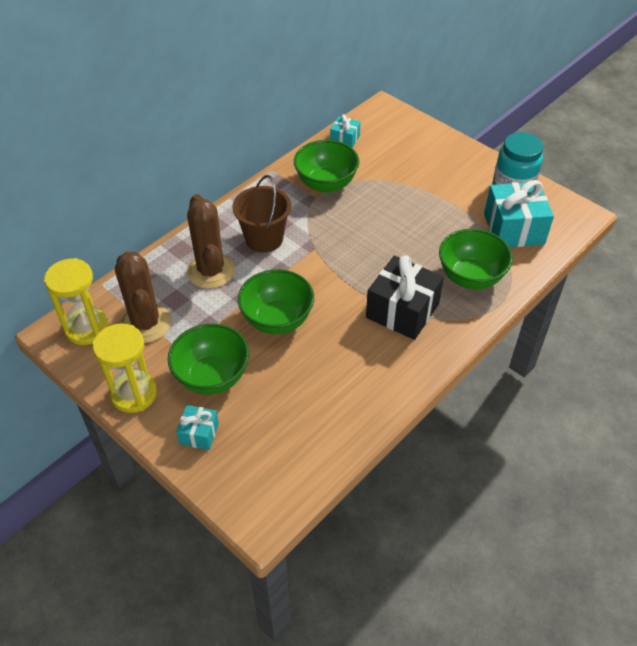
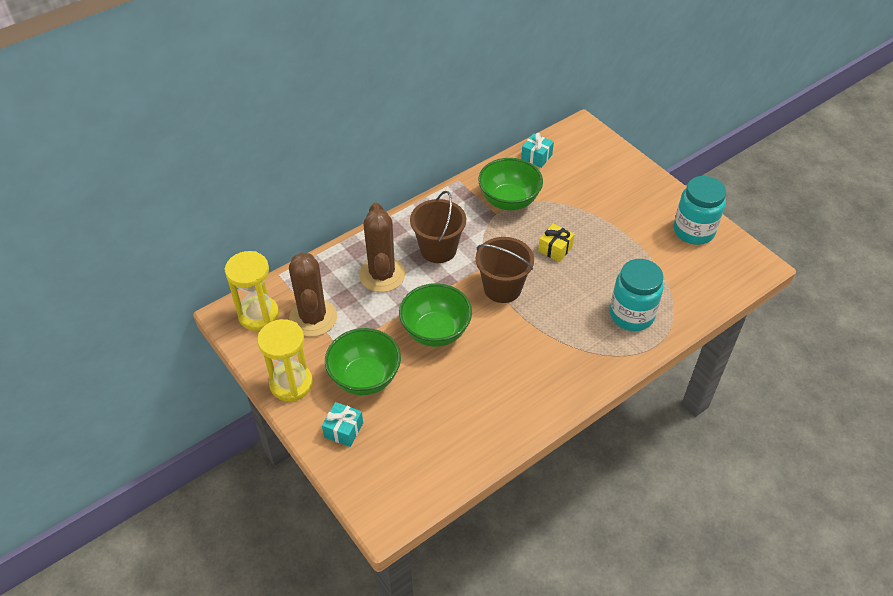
camera: 10 degrees right, 0 degrees up
black gift [366,255,444,340] -> none
green bowl [439,229,513,289] -> turquoise jar [610,259,664,331]
turquoise gift [484,180,554,247] -> none
none -> brown bucket [476,237,534,303]
none -> yellow gift [538,224,575,262]

